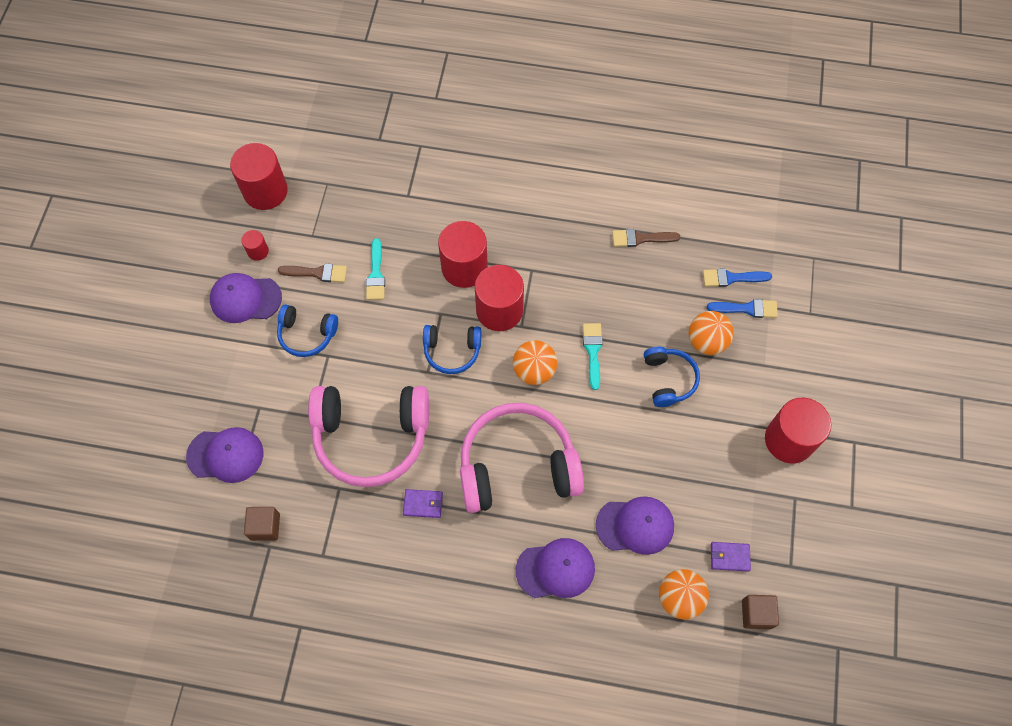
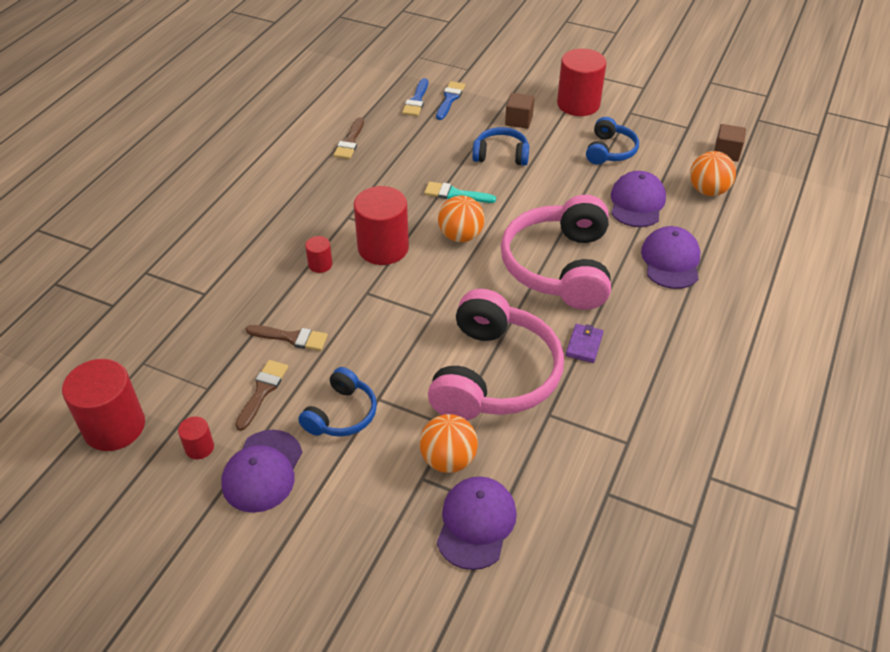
camera: 75 degrees left, 20 degrees down
brown cube [244,507,280,541] -> brown cube moved to [505,93,534,129]
turquoise brush [366,238,385,300] -> brown brush [246,325,328,351]
blue headphones [423,325,481,374] -> blue headphones moved to [586,117,639,165]
red cylinder [438,221,488,288] -> red cylinder [305,236,333,273], size x0.47
orange ball [689,311,734,355] -> orange ball moved to [420,414,478,473]
purple wallet [711,542,751,572] -> none

